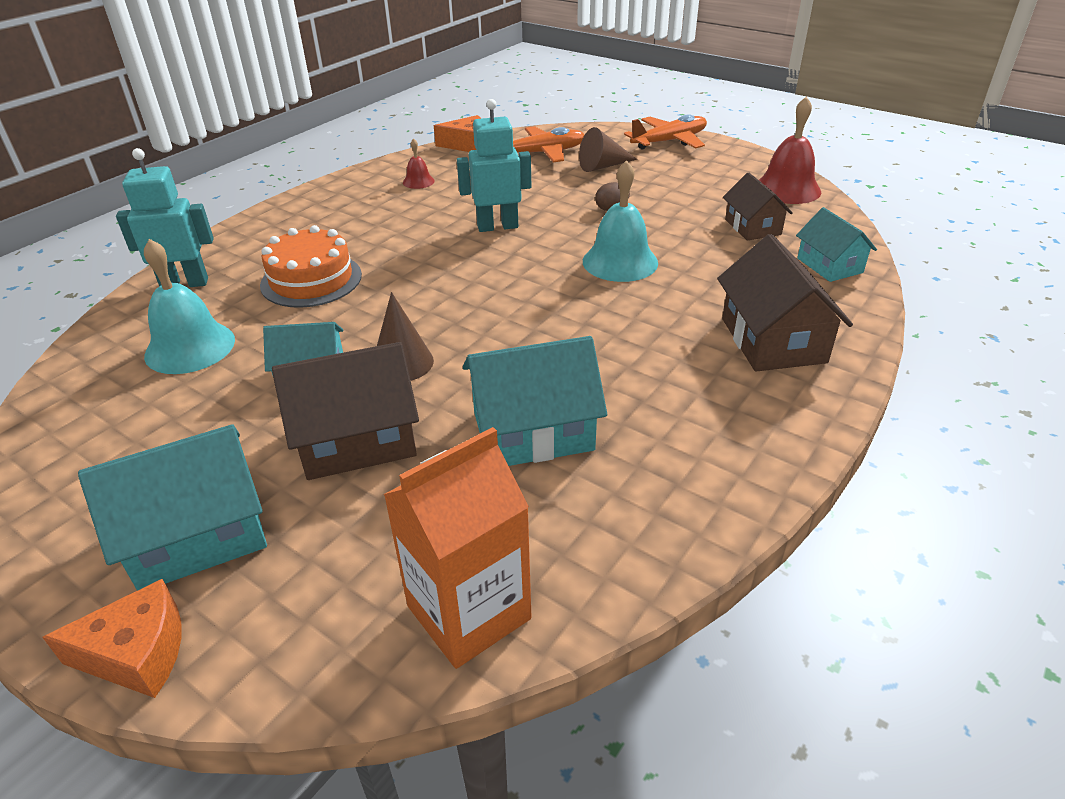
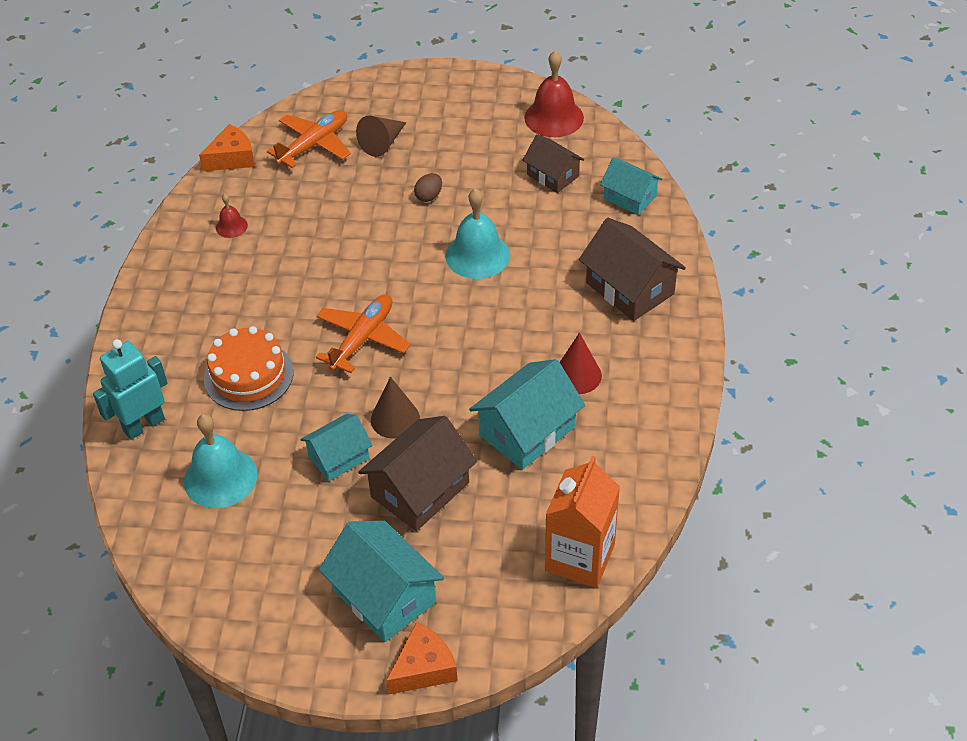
camera: 30 degrees left, 10 degrees up
turquoise house [78,424,267,591] -> turquoise house turned 75 degrees counterclockwise [319,521,444,642]
turquoise robot [457,99,531,232] -> none
orange plane [624,114,707,150] -> orange plane moved to [316,294,411,373]
none -> red cone [560,333,602,394]

